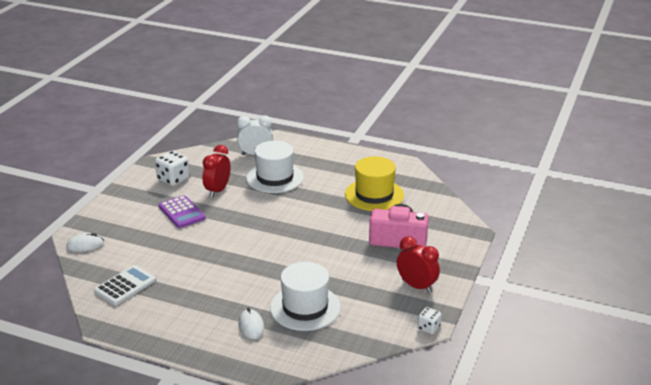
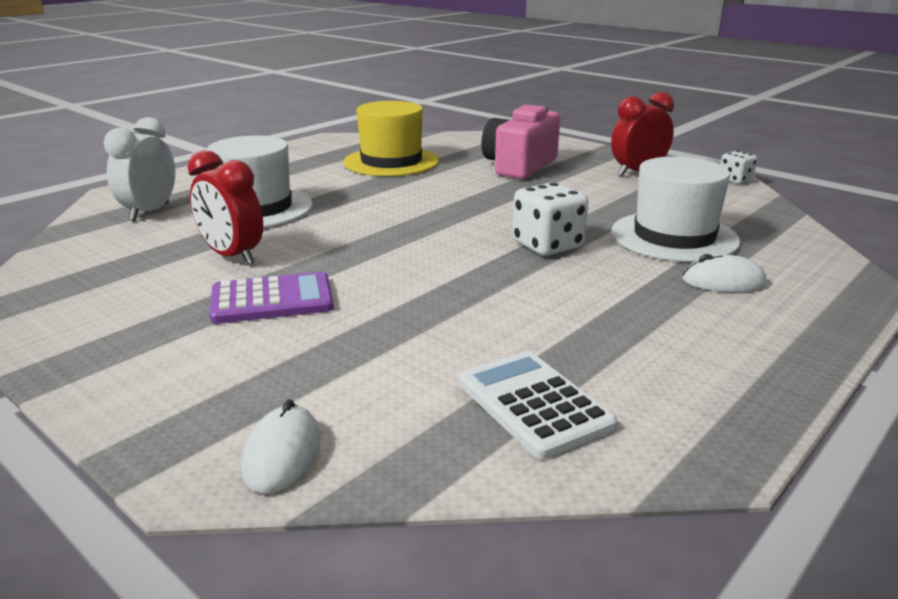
camera: 70 degrees left, 5 degrees down
white dice [155,151,190,186] -> white dice moved to [513,182,588,256]

